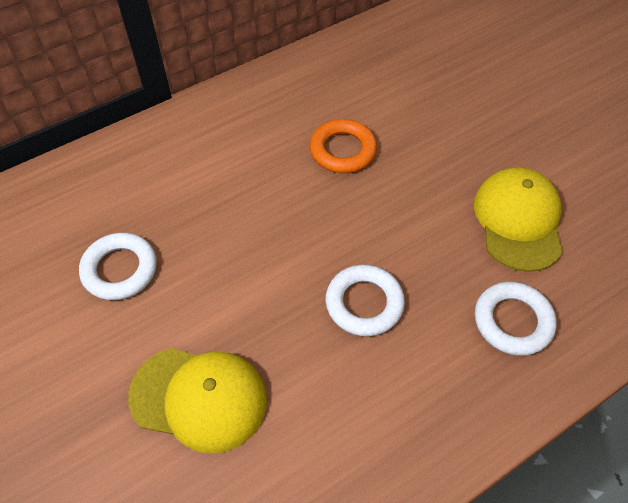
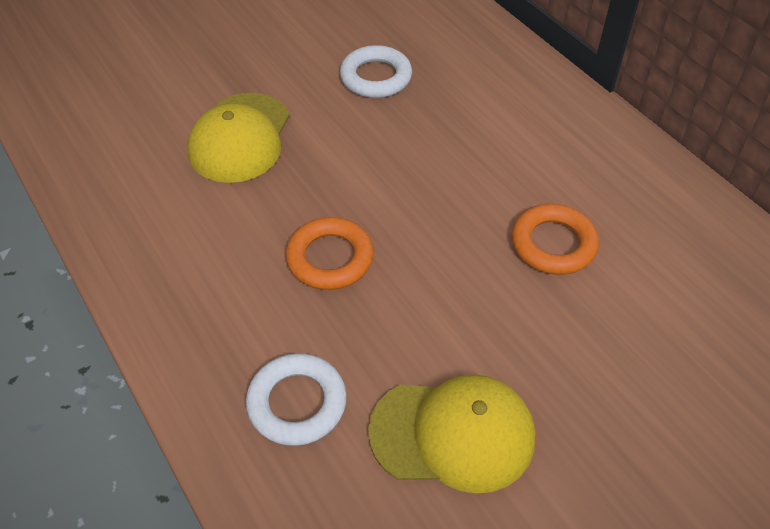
camera: 90 degrees right, 5 degrees down
white ring [326,265,405,336] -> orange ring [286,217,374,290]

